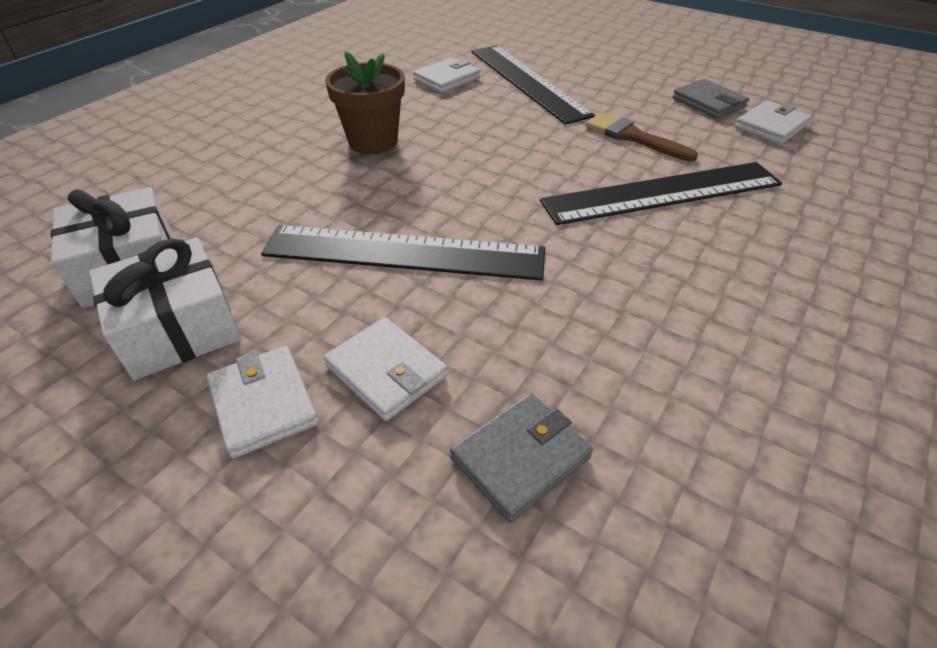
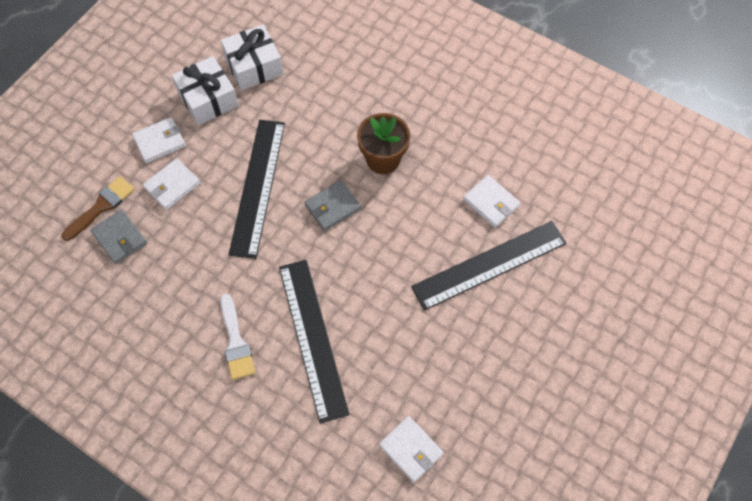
camera: 90 degrees right, 20 degrees up
brown brush [585,112,698,162] -> brown brush moved to [61,176,135,241]
grey wallet [672,79,749,119] -> grey wallet moved to [304,180,361,231]
none -> white brush [220,293,255,380]

